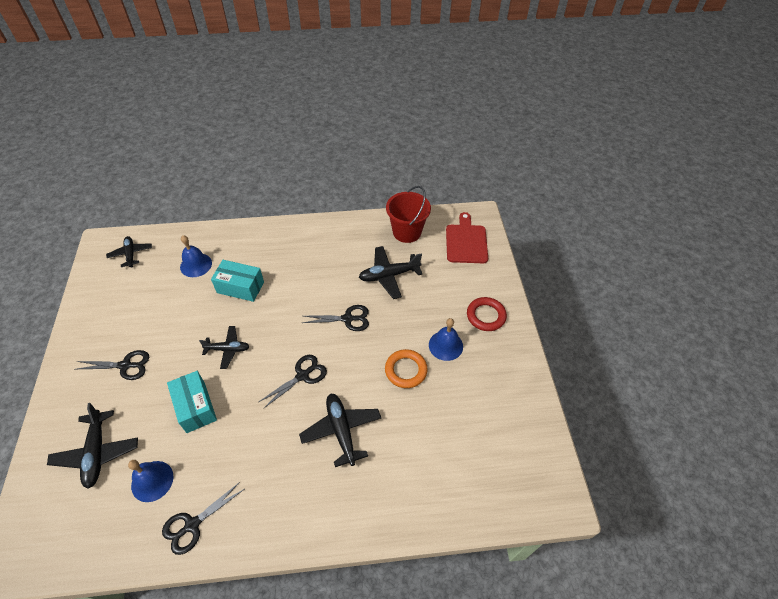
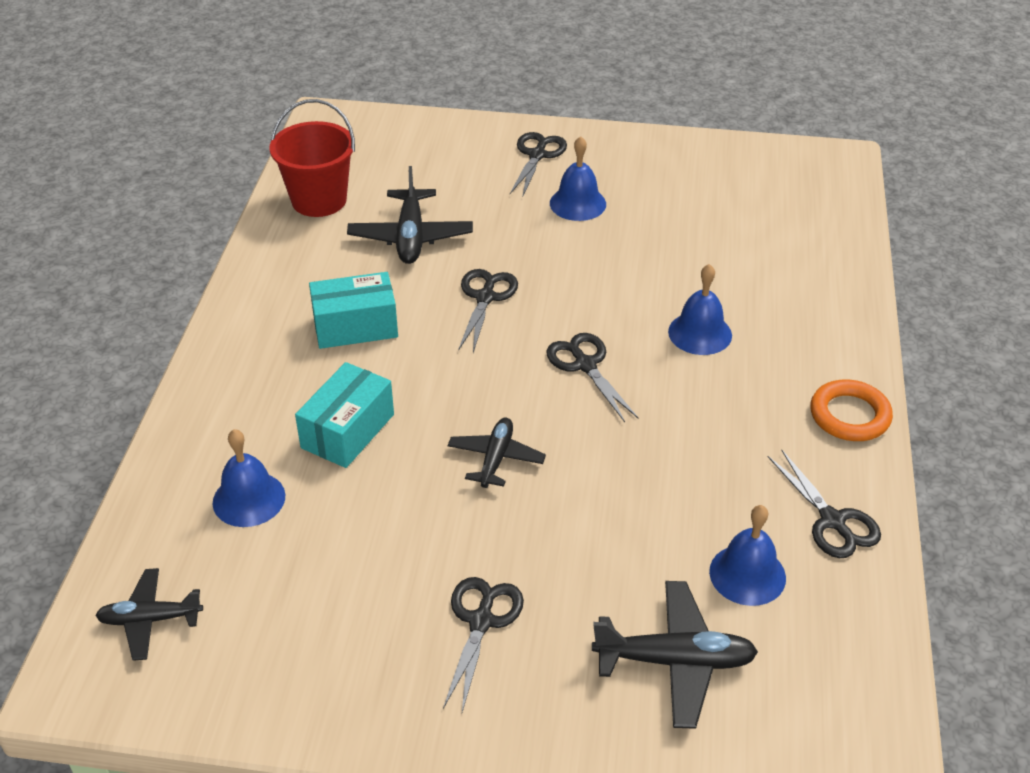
camera: 75 degrees left, 10 degrees down
turquoise box [167,371,217,433] -> turquoise box moved to [309,272,398,349]
black plane [299,394,381,467] -> blue bell [668,264,732,355]
orange ring [385,349,428,388] -> orange ring moved to [810,379,893,441]
red cutting board [446,212,488,263] -> none
red ring [467,297,507,331] -> black scissors [510,132,567,198]

